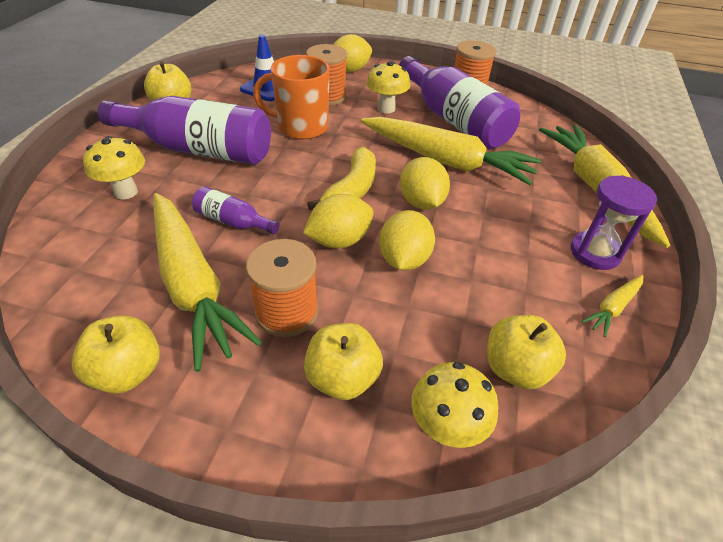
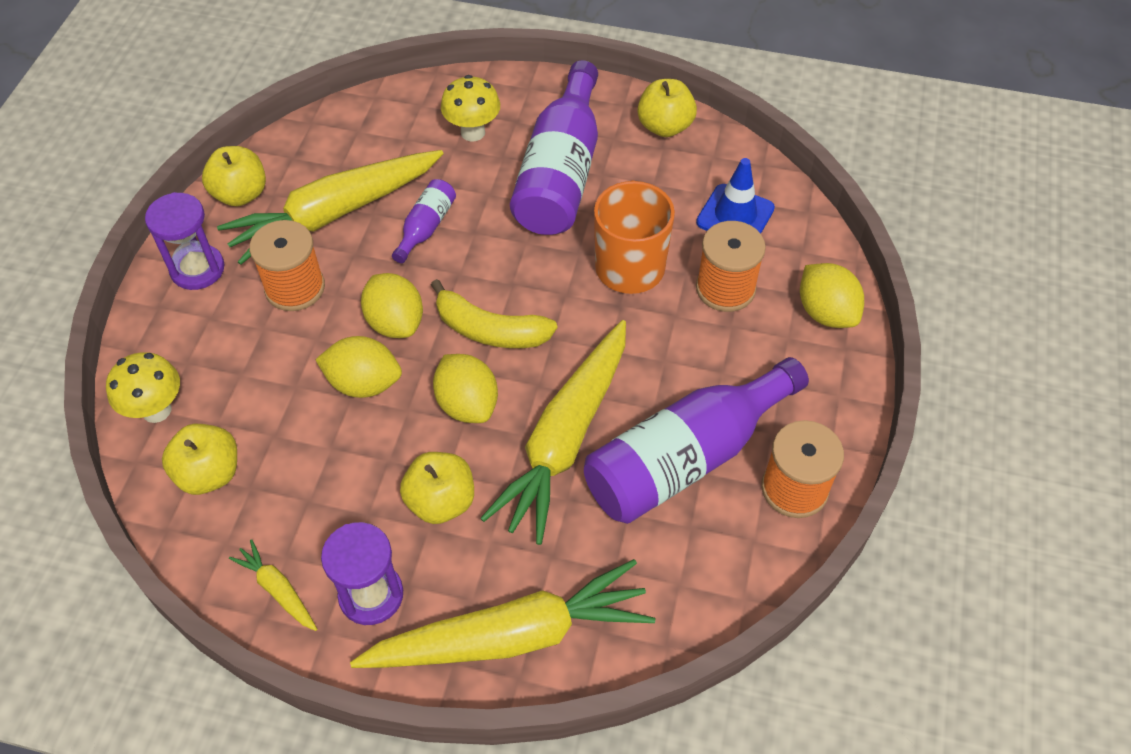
camera: 90 degrees right, 10 degrees up
yellow apple [304,323,383,400] -> yellow apple moved to [400,452,474,524]
yellow mushroom [367,61,410,113] -> none
yellow lemon [400,157,450,210] -> yellow lemon turned 75 degrees clockwise [433,354,498,423]
none -> purple hourglass [145,192,225,290]

